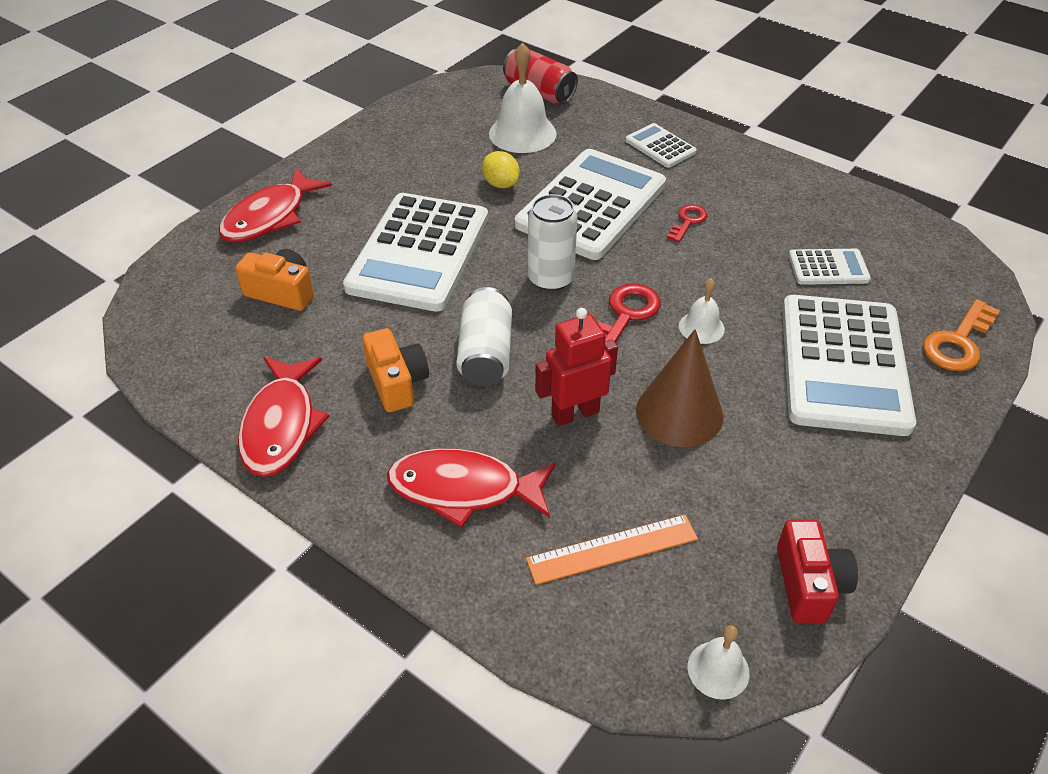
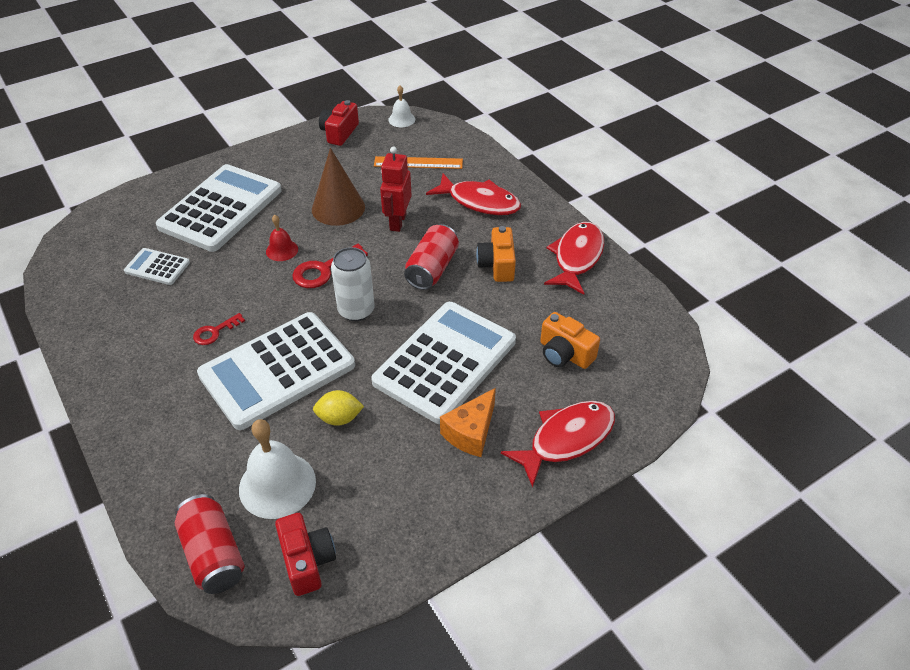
camera: 160 degrees left, 0 degrees up
white can [456,287,512,386] -> red can [404,224,459,290]
yellow lemon [482,151,520,188] -> yellow lemon turned 75 degrees counterclockwise [313,390,364,426]
red robot [535,308,618,426] -> red robot turned 105 degrees clockwise [380,146,412,232]
white calculator [625,123,697,168] -> none
white bell [679,278,725,344] -> red bell [266,215,298,261]
orange key [923,299,1000,371] -> none
none -> red camera [275,513,336,596]
none -> orange cheese [440,388,496,457]

